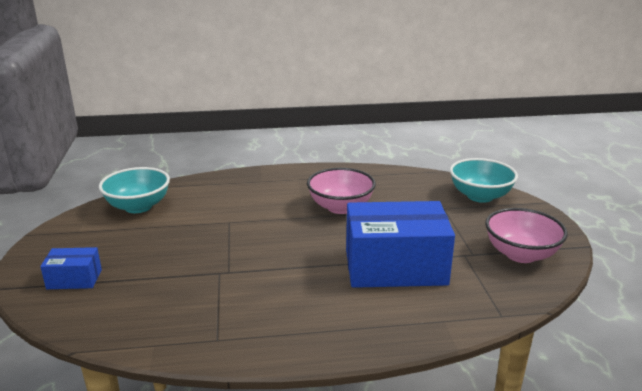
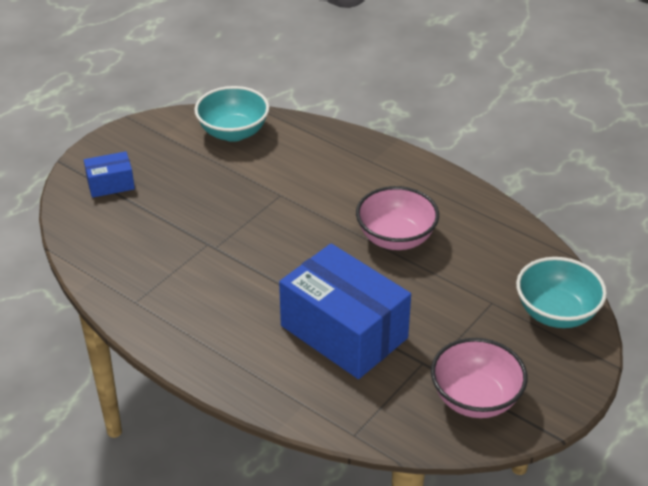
camera: 45 degrees right, 15 degrees up
blue box [40,247,102,289] -> blue box turned 60 degrees counterclockwise [84,151,135,198]

